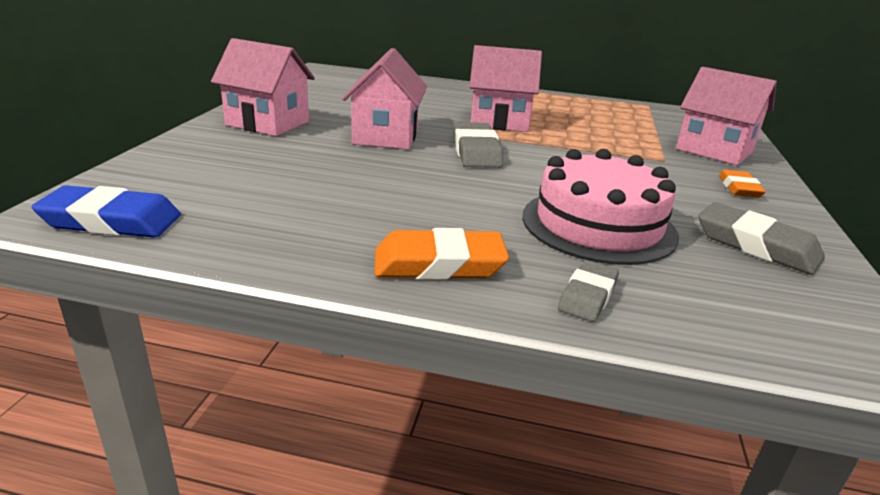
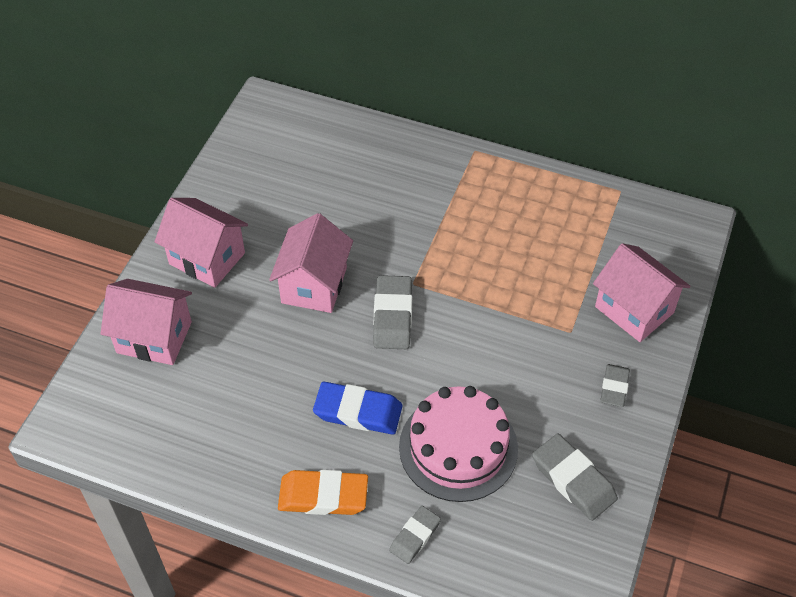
camera: 10 degrees right, 25 degrees up
blue eraser [31,185,181,238] -> blue eraser moved to [313,382,403,435]
pink house [469,45,542,132] -> pink house moved to [101,279,192,365]
orange eraser [719,170,766,198] -> grey eraser [600,364,630,407]

